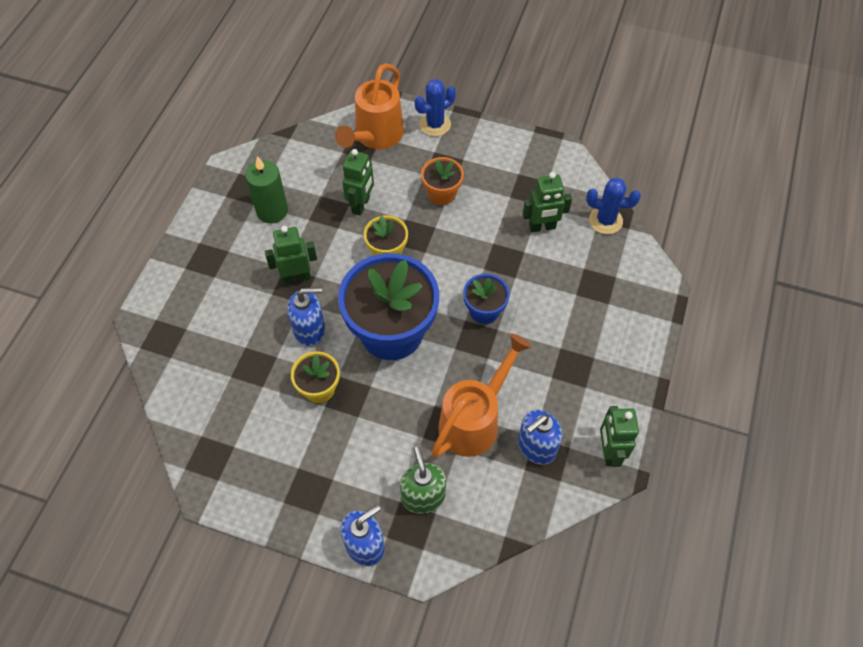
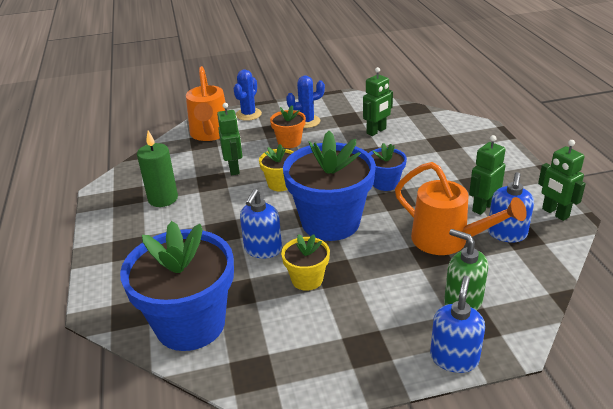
camera: 30 degrees left, 25 degrees down
green robot [265,226,317,285] -> green robot moved to [469,135,506,215]
blue soap dispenser [287,287,325,347] -> blue soap dispenser turned 150 degrees clockwise [240,189,282,258]
orange watering can [431,333,532,458] -> orange watering can turned 120 degrees clockwise [395,162,527,255]
blue cactus [586,178,641,234] -> blue cactus moved to [286,76,325,128]
none -> blue flower pot [120,221,234,351]

